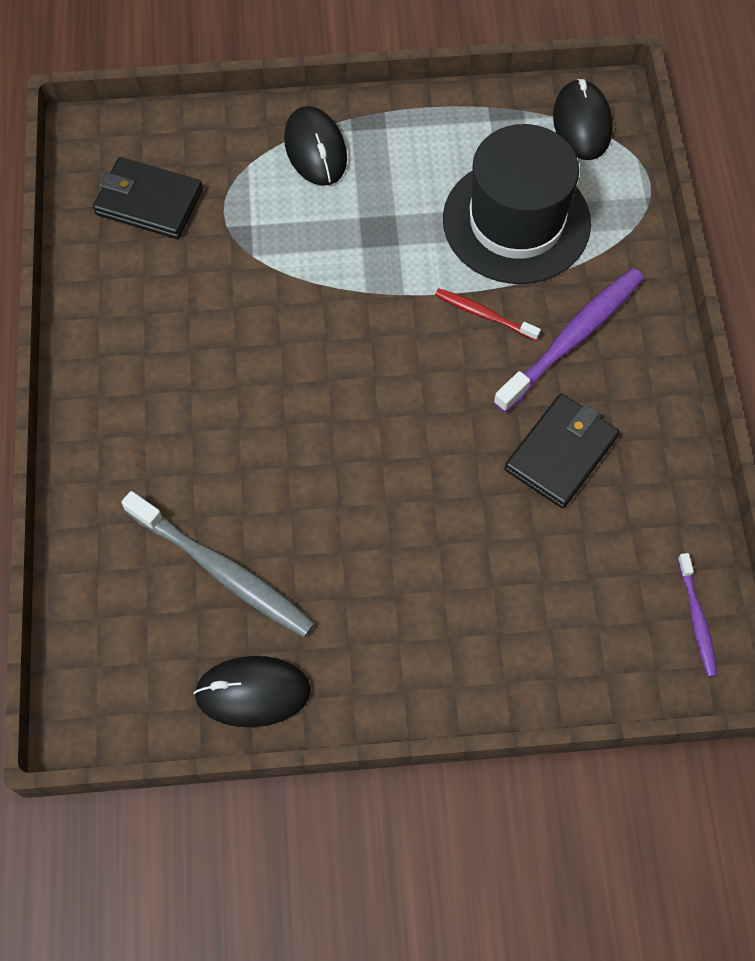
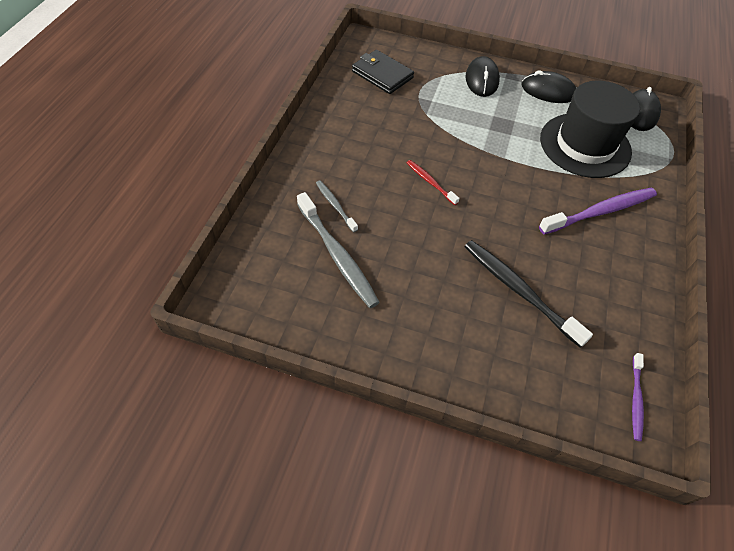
camera: 20 degrees right, 10 degrees down
black mouse [193,656,311,727] -> black mouse moved to [522,70,576,103]
red toothbrush [435,288,541,341] -> red toothbrush moved to [407,160,460,205]
black wallet [504,394,620,508] -> none
none -> grey toothbrush [316,181,358,232]
none -> black toothbrush [464,240,593,348]

